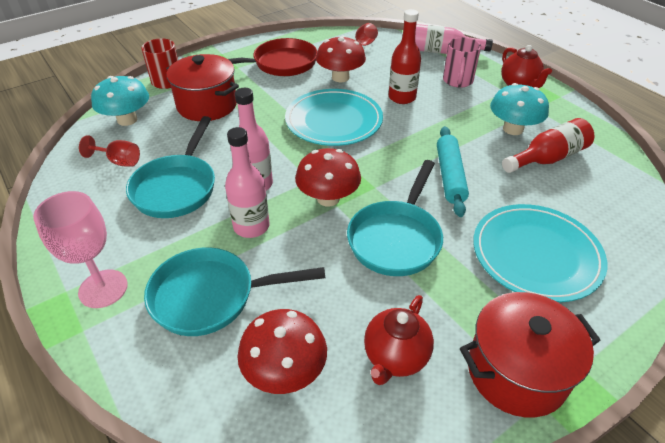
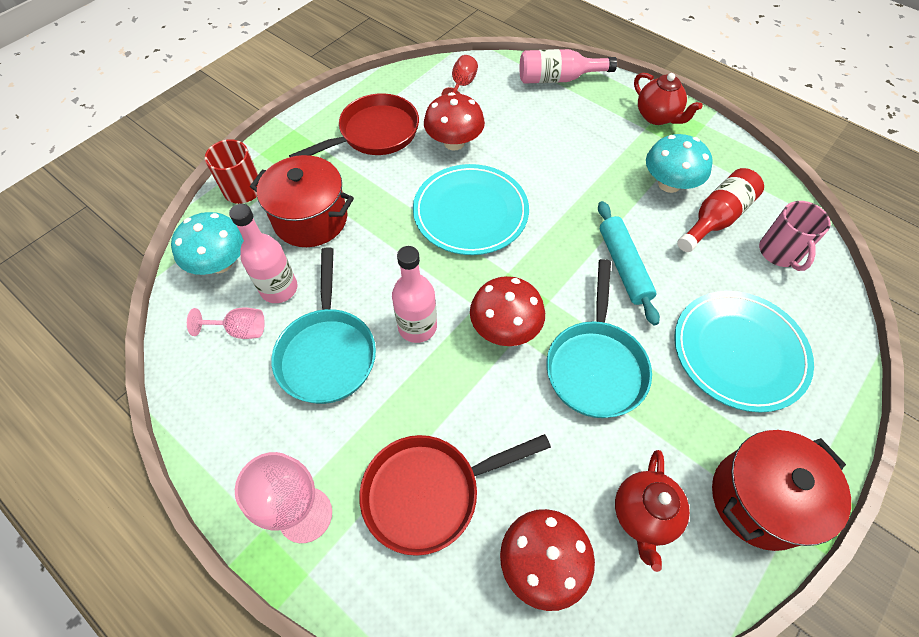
camera: 15 degrees left, 15 degrees up
red goblet [79,135,140,167] -> pink goblet [187,307,265,339]
turquoise pan [144,247,325,336] -> red pan [359,434,551,556]
pink bottle [225,127,270,238] -> pink bottle moved to [229,204,298,303]
red bottle [389,9,421,104] -> none
pink mug [443,37,481,88] -> pink mug moved to [759,201,831,271]

